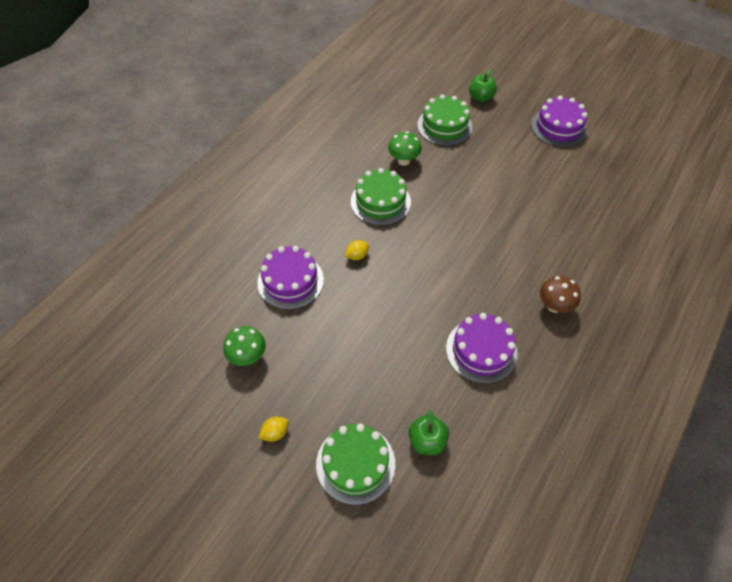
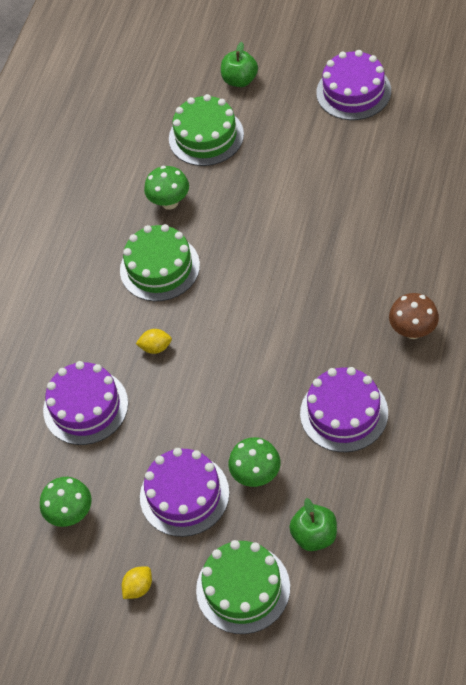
camera: 10 degrees left, 0 degrees up
yellow lemon [345,240,369,260] -> yellow lemon turned 45 degrees clockwise [136,329,172,354]
none -> purple cake [140,448,229,537]
none -> green mushroom [228,437,280,487]

